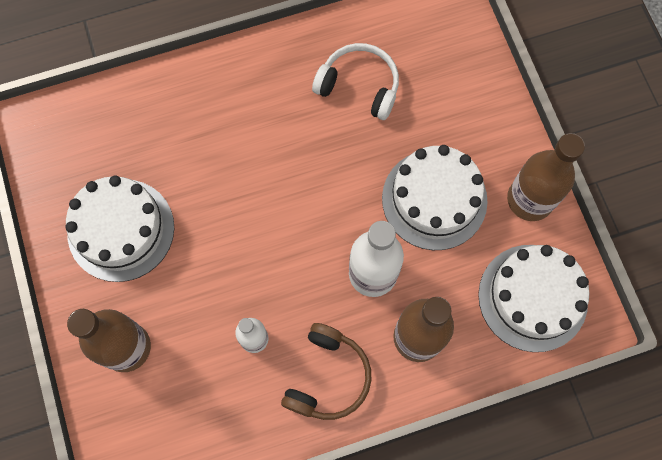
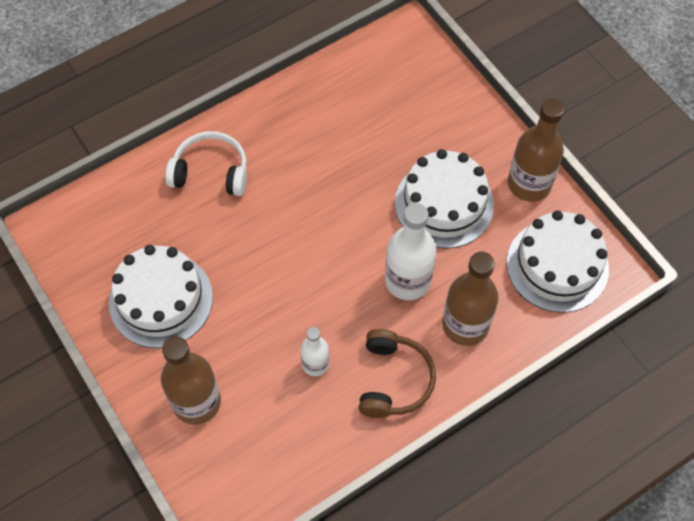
camera: 15 degrees left, 10 degrees down
white headphones [312,43,399,120] -> white headphones moved to [165,131,247,196]

